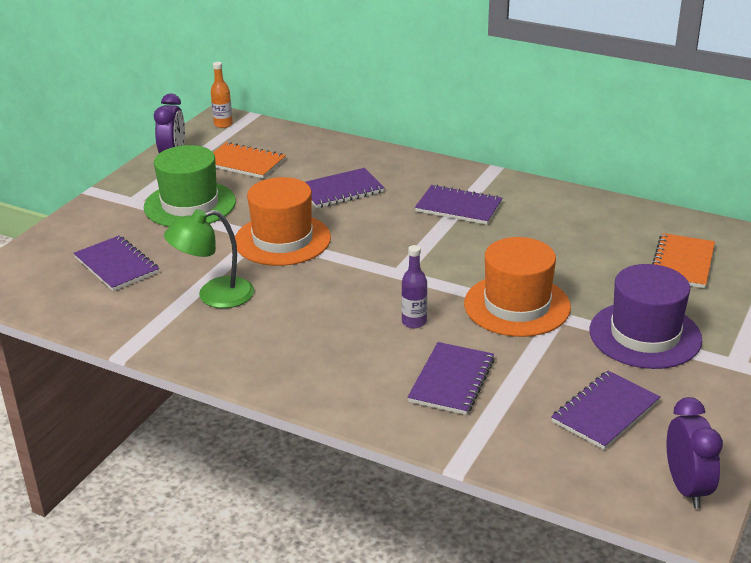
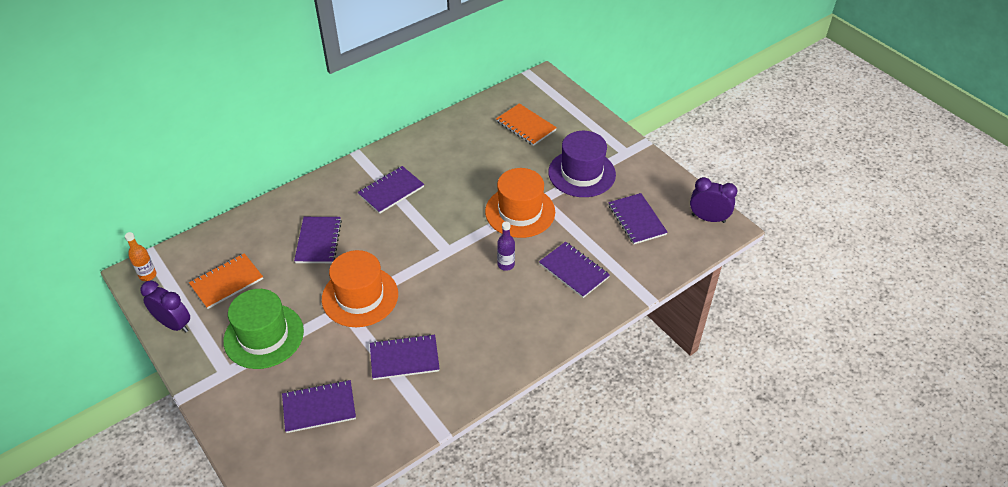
camera: 65 degrees left, 15 degrees up
green lamp [164,209,254,308] -> purple notebook [370,334,440,380]

